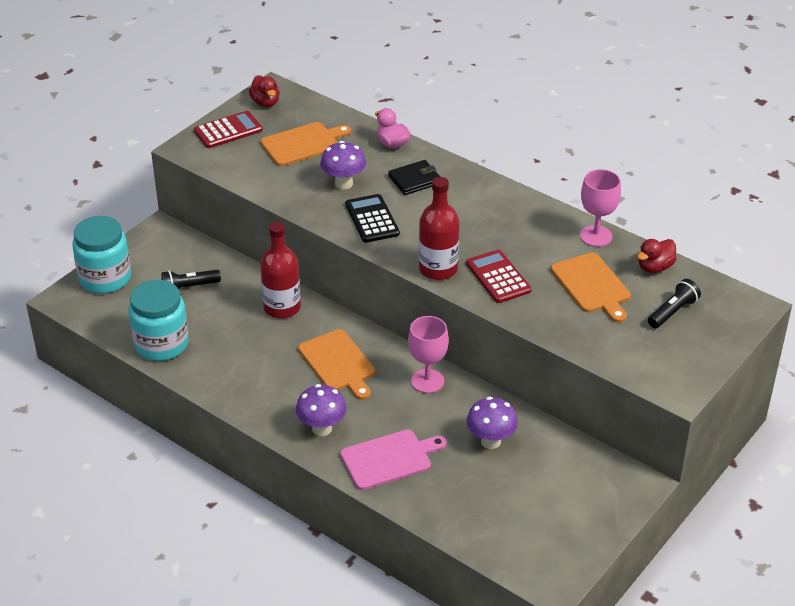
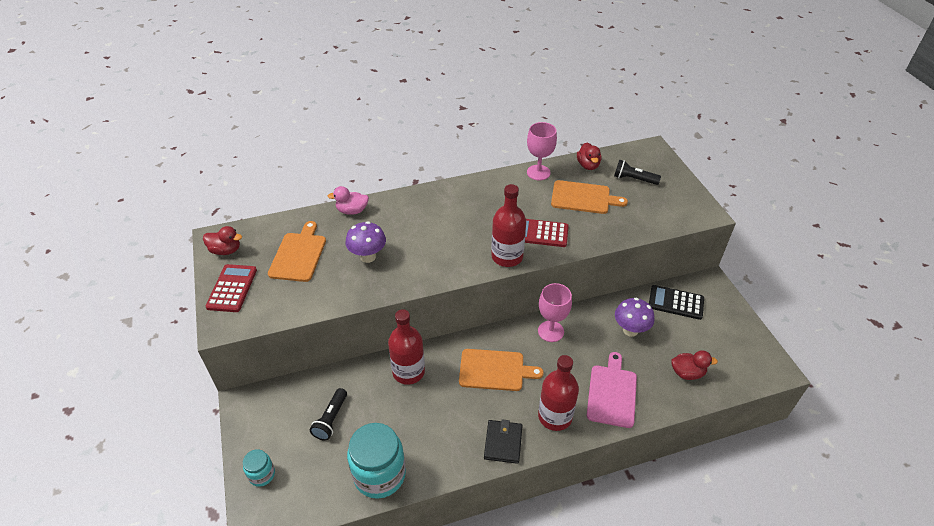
camera: 55 degrees left, 5 degrees up
turquoise jar [73,216,131,294] -> turquoise jar [243,449,275,487], size x0.50
purple mushroom [296,384,347,436] -> red bottle [538,355,579,431]
black calculator [345,194,400,243] -> black calculator moved to [649,285,704,320]
black wallet [388,160,440,195] -> black wallet moved to [484,419,523,464]
black flashlight [648,279,701,328] -> black flashlight turned 60 degrees counterclockwise [614,160,661,185]
none -> red duck [671,350,718,380]

